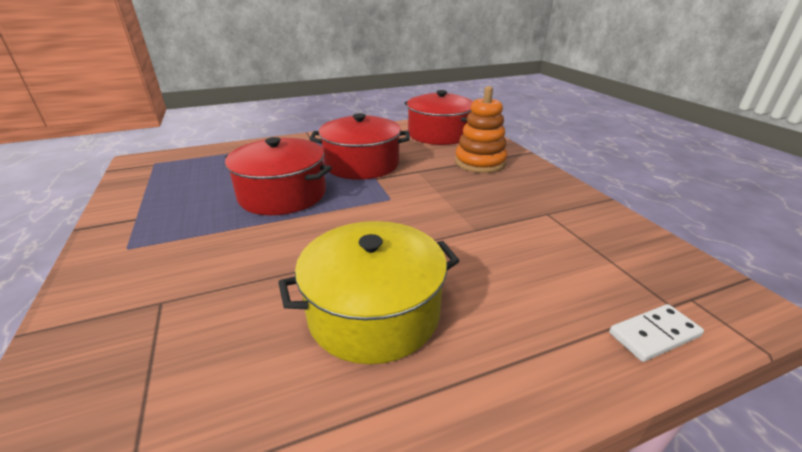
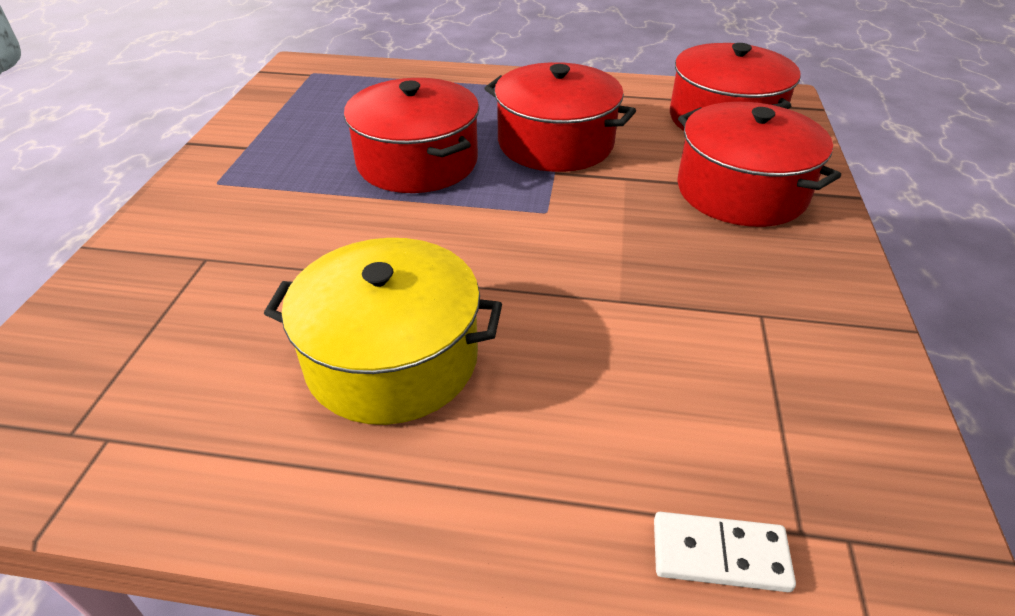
camera: 30 degrees right, 10 degrees up
orange stacking toy [455,86,508,173] -> red pot [677,102,841,227]

